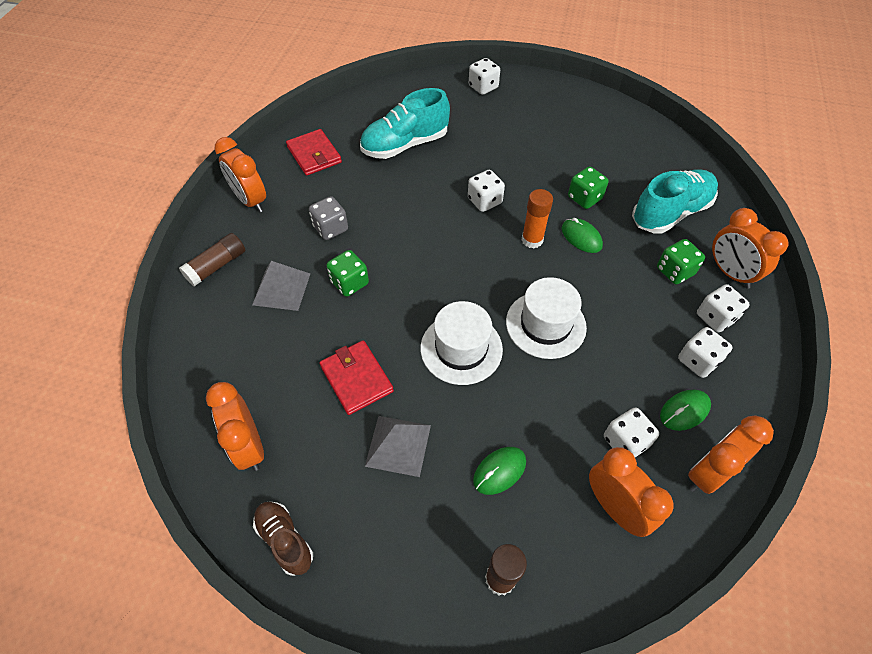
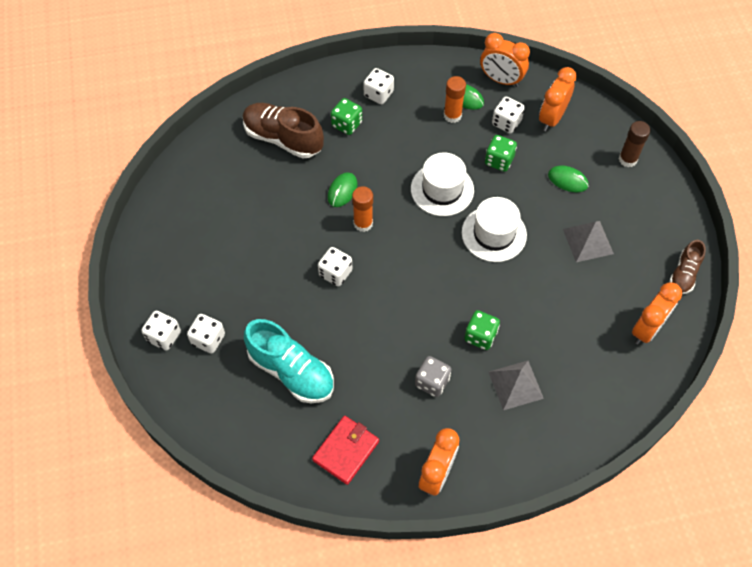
camera: 115 degrees left, 5 degrees up
brown glue stick [179,233,245,286] -> none
red wallet [319,340,394,415] -> none
green dice [568,166,609,209] -> green dice moved to [485,135,517,172]
turquoise shoe [632,169,718,234] -> brown shoe [243,103,324,159]
white dice [678,327,733,378] -> white dice moved to [187,314,225,353]
orange clock [712,208,788,288] -> none
none -> orange glue stick [444,76,466,123]

